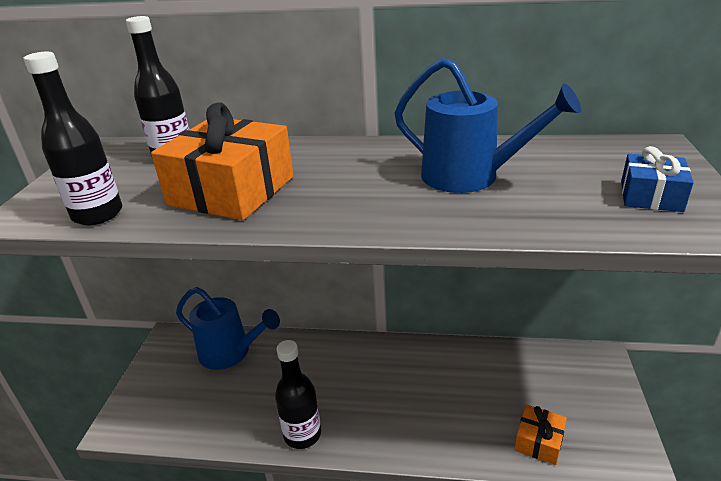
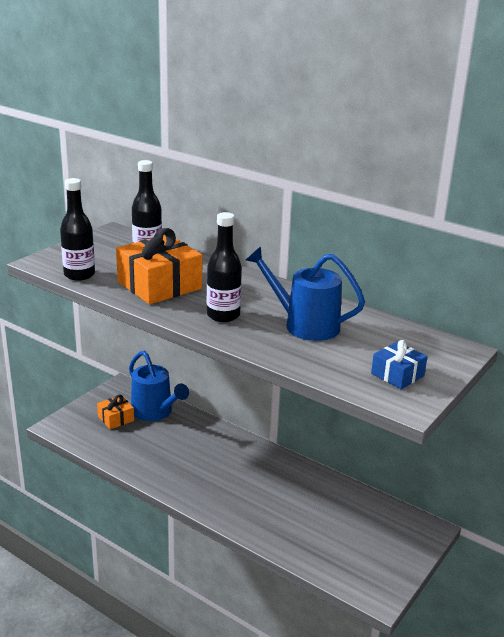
camera: 25 degrees right, 5 degrees down
black bottle [275,340,321,449] -> black bottle moved to [207,212,242,322]
blue watering can [394,58,581,193] -> blue watering can turned 150 degrees clockwise [246,247,365,341]
orange gift [514,405,567,465] -> orange gift moved to [97,394,134,430]

